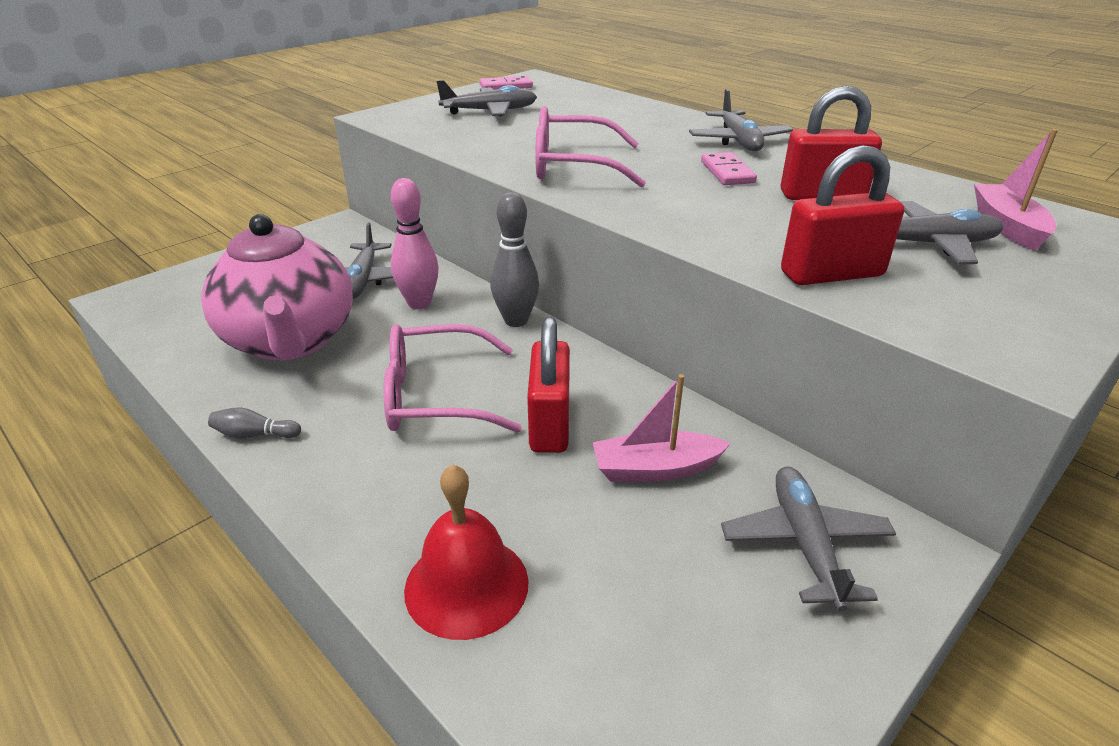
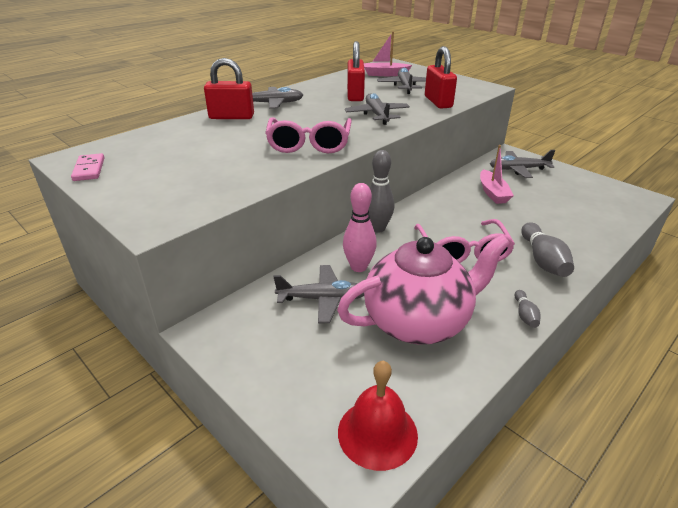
camera: 90 degrees left, 0 degrees up
red bell [404,464,529,640] -> red bell moved to [338,361,418,471]
grey plane [436,80,537,116] -> grey plane moved to [345,93,410,125]
red padlock [527,317,570,453] -> red padlock moved to [204,58,254,119]
pink domino [701,152,757,185] -> none
none -> grey bowling pin [521,222,574,277]

